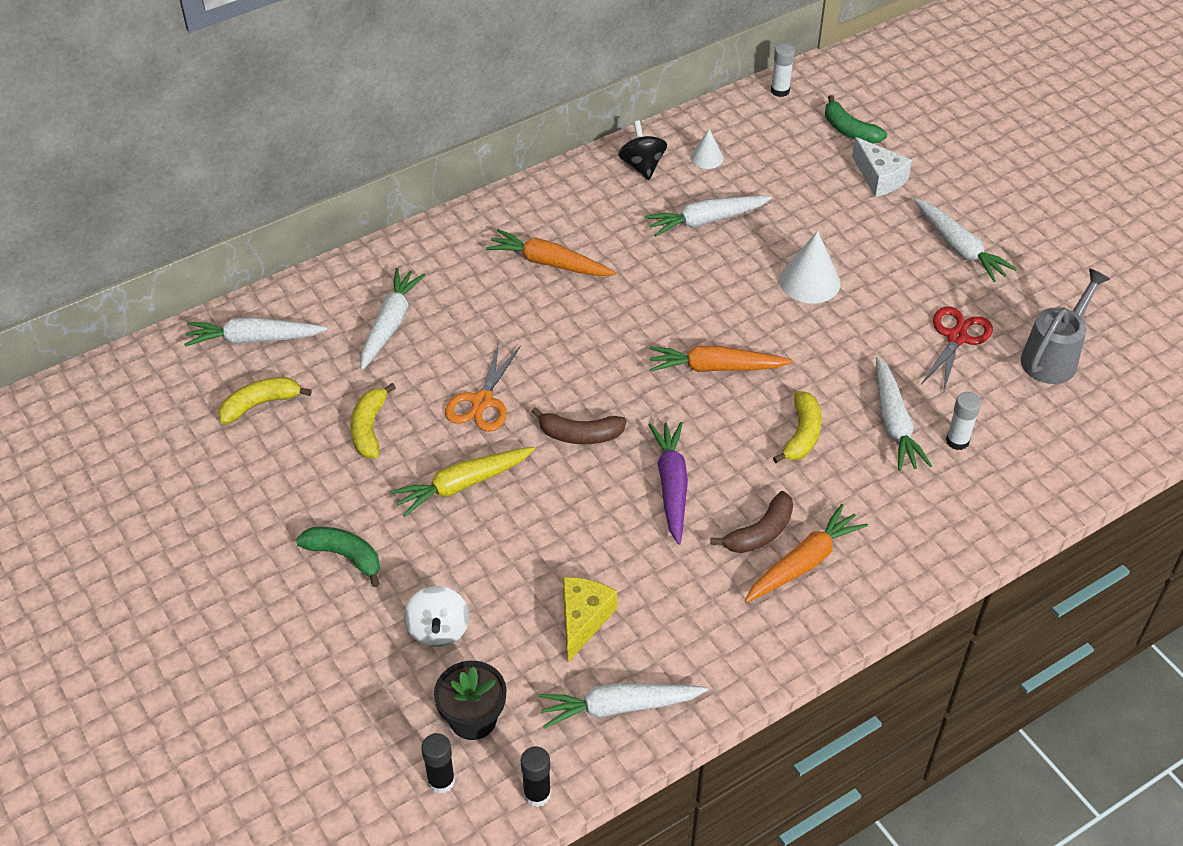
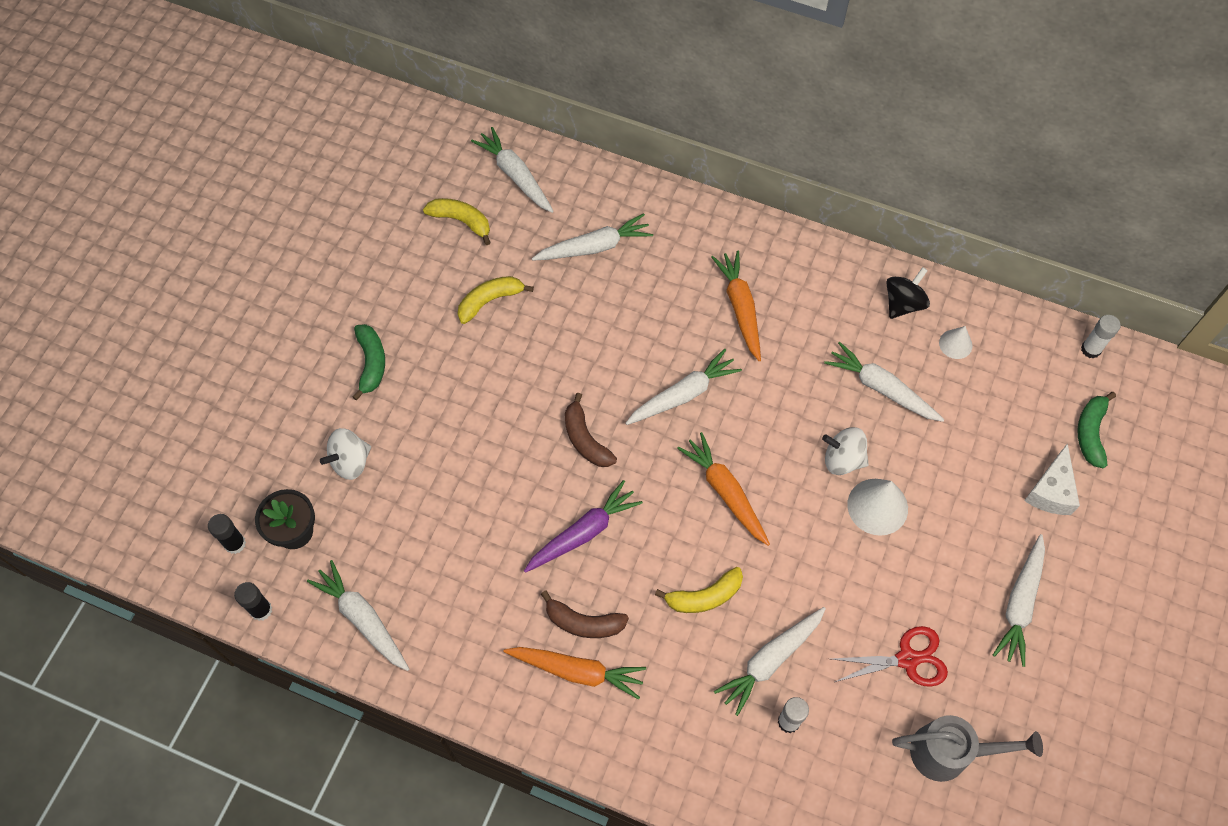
camera: 55 degrees right, 15 degrees up
yellow carrot [390,447,535,517] -> none
orange scissors [445,342,521,432] -> none
yellow cheese [563,577,617,662] -> none
none -> white carrot [625,349,742,425]
none -> white spinning top [822,427,869,475]

